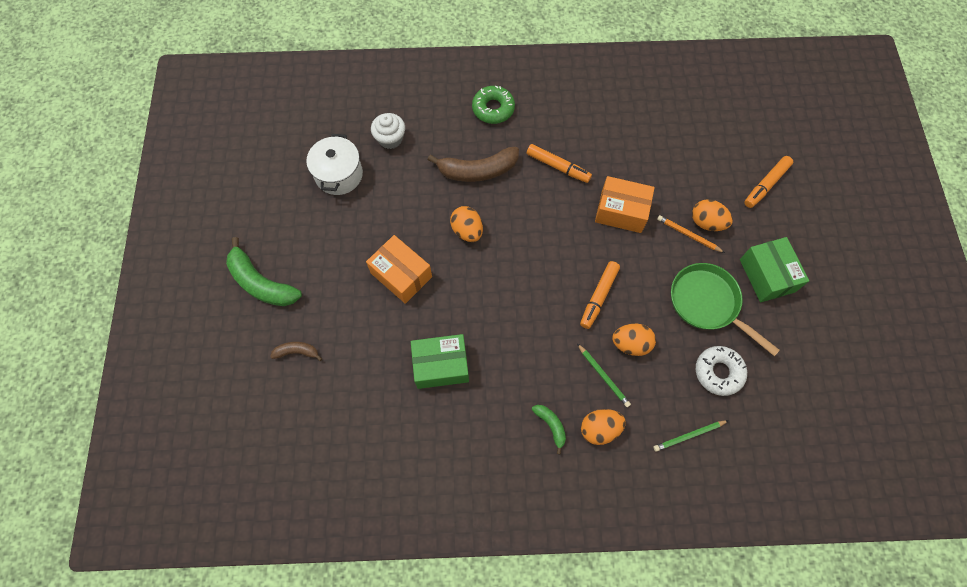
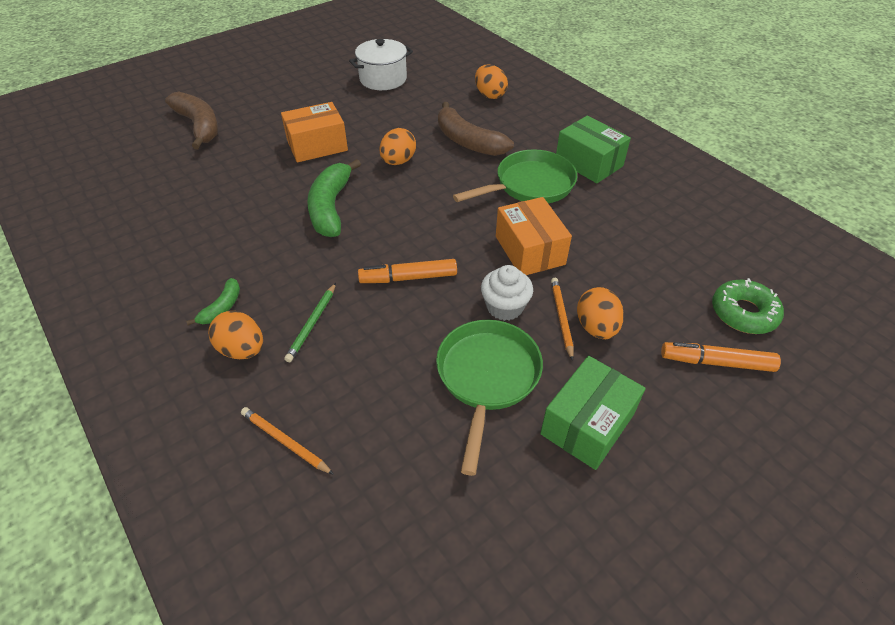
camera: 55 degrees right, 20 degrees down
green banana [226,237,302,306] -> green banana moved to [307,159,361,237]
brown banana [270,342,322,361] -> brown banana [165,92,218,149], size x1.98
orange box [366,235,432,304] -> orange box turned 60 degrees clockwise [281,102,348,162]
white cupcake [371,113,405,149] -> white cupcake moved to [481,265,533,321]
green box [411,334,469,389] -> green box moved to [556,116,631,183]
green donut [472,86,515,124] -> green donut moved to [712,278,784,334]
orange marker [527,144,592,183] -> green pan [453,150,577,203]
orange egg [612,324,656,356] -> orange egg moved to [475,64,508,99]
green pencil [653,420,729,452] -> orange pencil [241,407,334,475]
white donut [696,346,747,396] -> none

